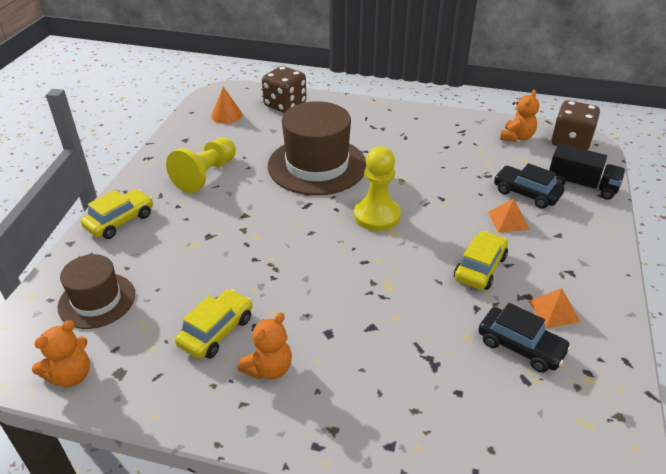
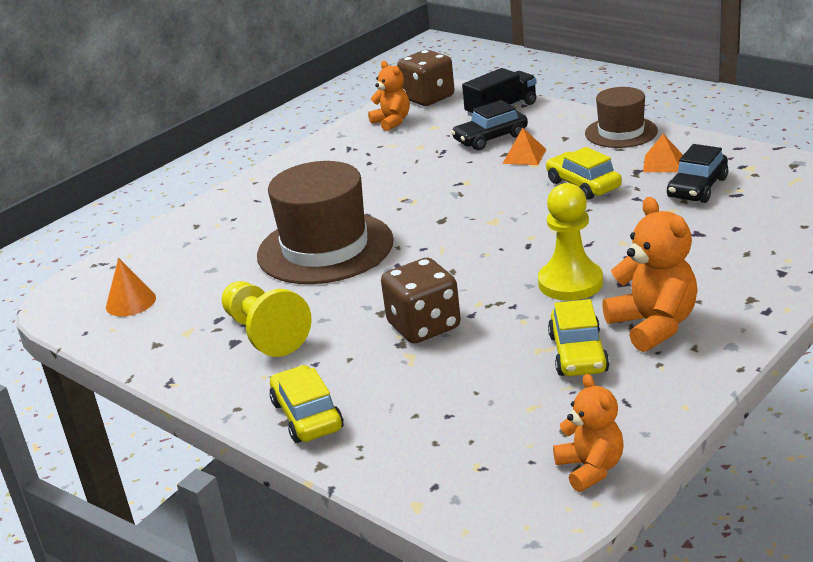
camera: 60 degrees left, 10 degrees down
brown hat [57,254,135,329] -> brown hat moved to [585,87,658,148]
yellow car [175,289,252,359] -> yellow car turned 150 degrees counterclockwise [548,299,610,376]
orange teddy bear [237,312,292,379] -> orange teddy bear [602,197,698,352], size x1.51
brown dice [262,66,307,113] -> brown dice moved to [381,258,461,343]
yellow pawn [354,146,401,231] -> yellow pawn moved to [538,183,603,301]
black car [478,303,571,373] -> black car turned 150 degrees clockwise [667,144,728,203]

